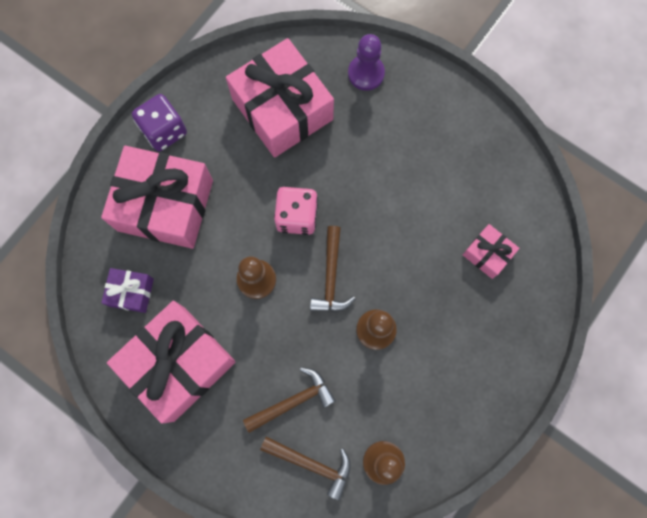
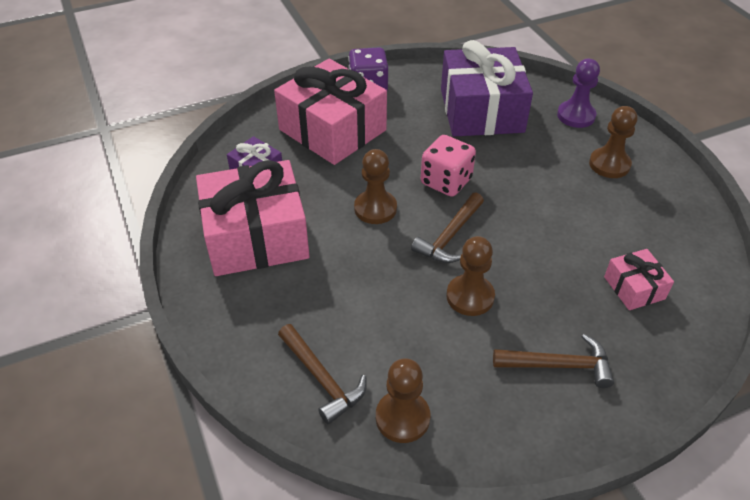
camera: 30 degrees right, 30 degrees down
pink gift [226,38,334,158] -> purple gift [441,40,533,136]
brown hammer [243,367,336,433] -> brown hammer moved to [493,334,614,388]
none -> brown pawn [589,106,638,178]

